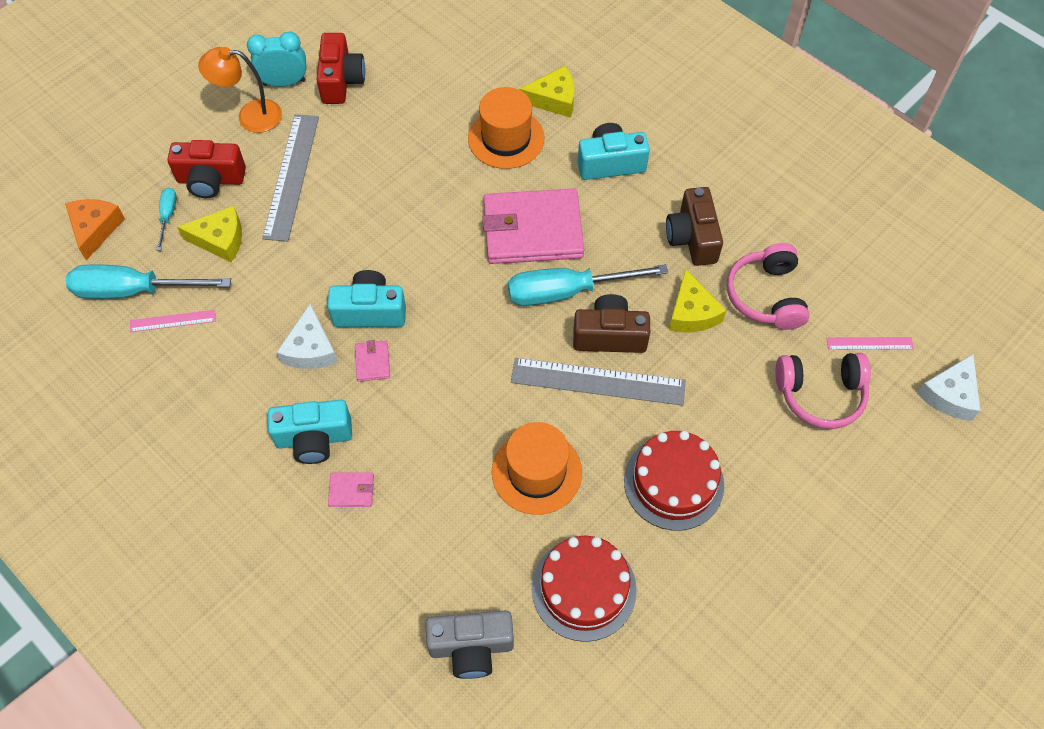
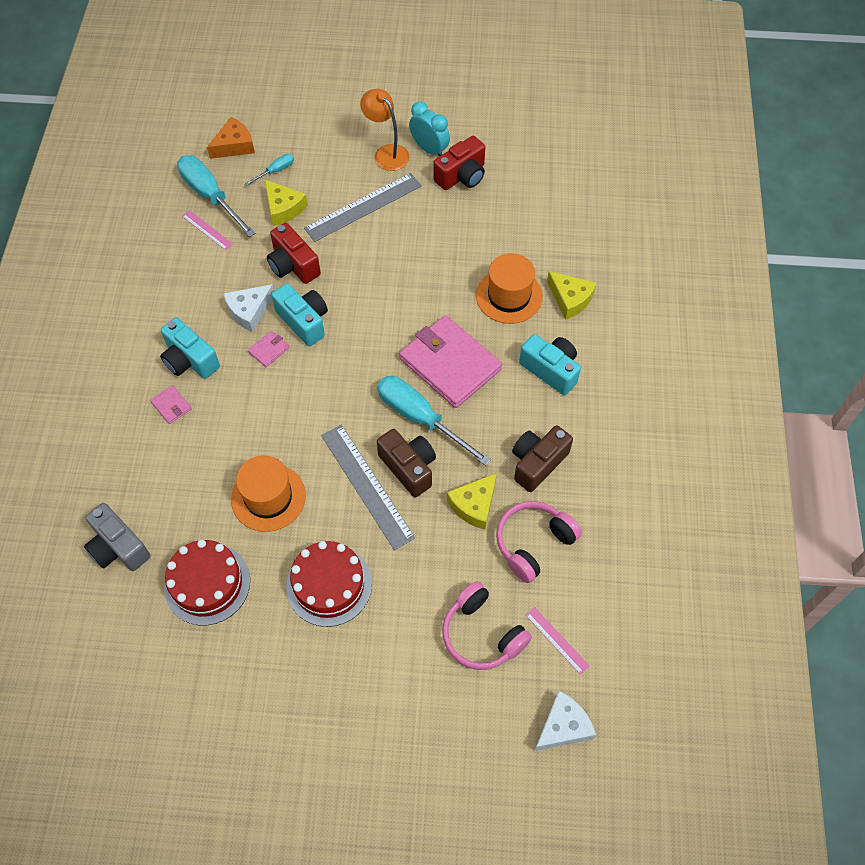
camera: 50 degrees right, 0 degrees up
red camera [167,140,246,198] -> red camera moved to [267,223,321,284]
white cheese [917,354,980,421] -> white cheese turned 150 degrees clockwise [534,691,596,751]

